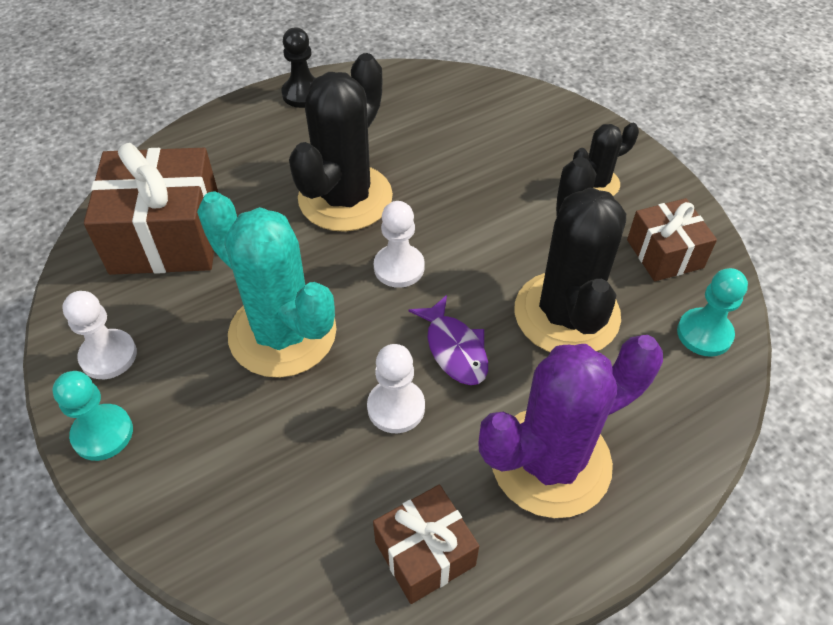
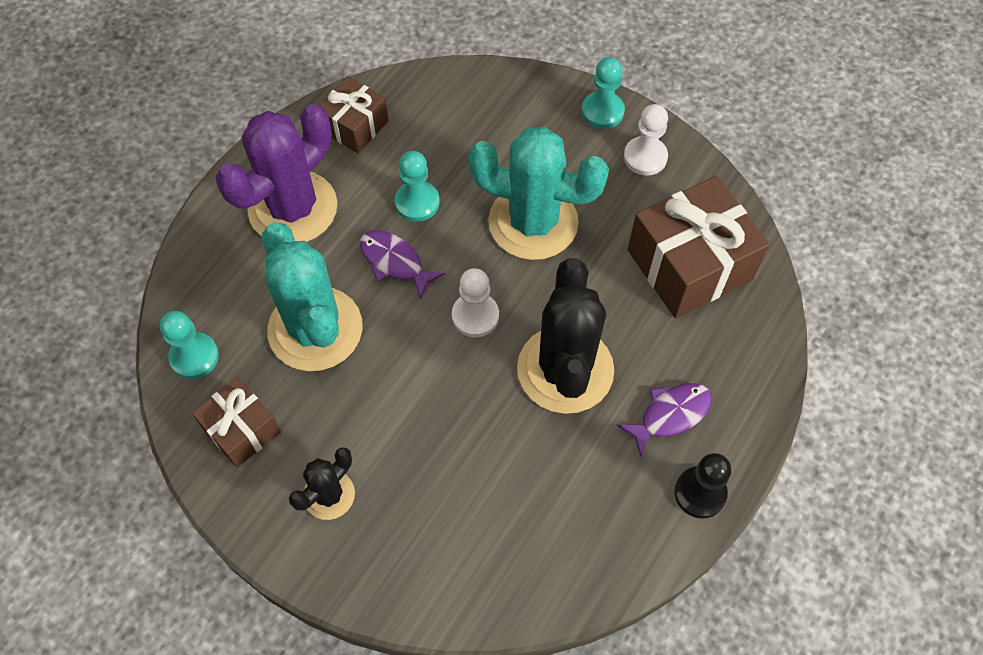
camera: 155 degrees right, 10 degrees up
white pawn [367,344,425,433] -> turquoise pawn [395,151,440,222]
black cactus [514,157,626,352] -> turquoise cactus [262,222,363,371]
none -> purple fish [617,383,712,456]

